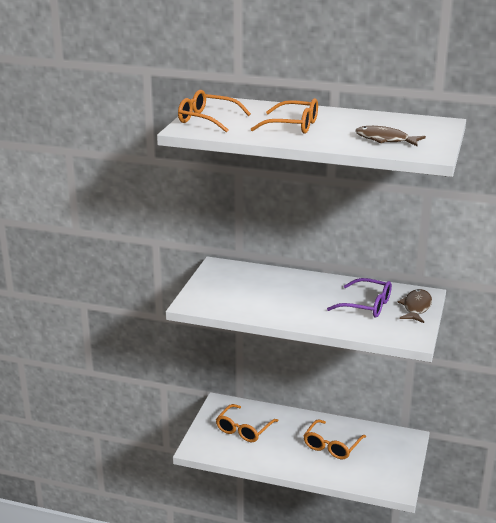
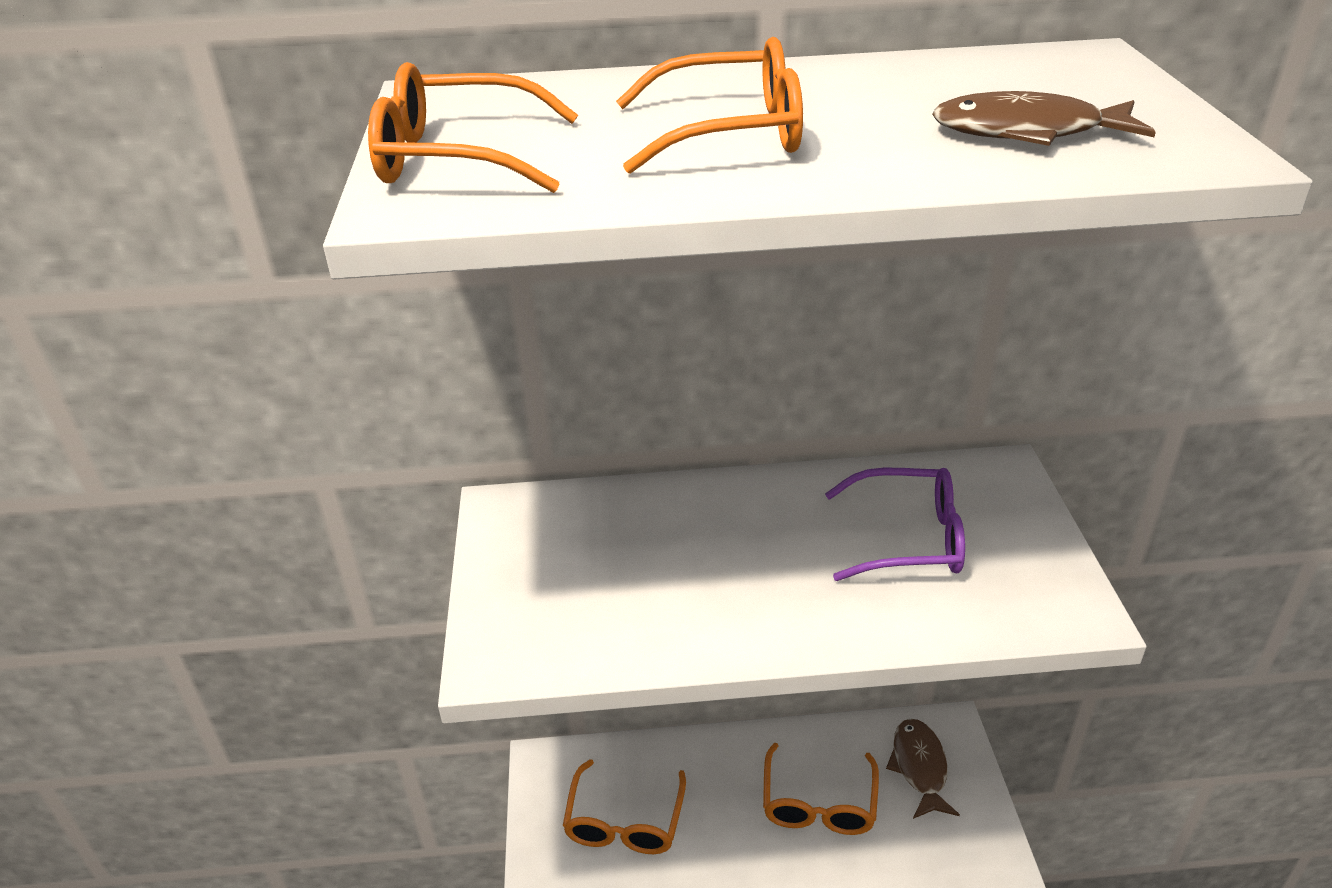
camera: 20 degrees left, 10 degrees up
brown fish [398,289,432,323] -> brown fish moved to [886,719,960,819]

